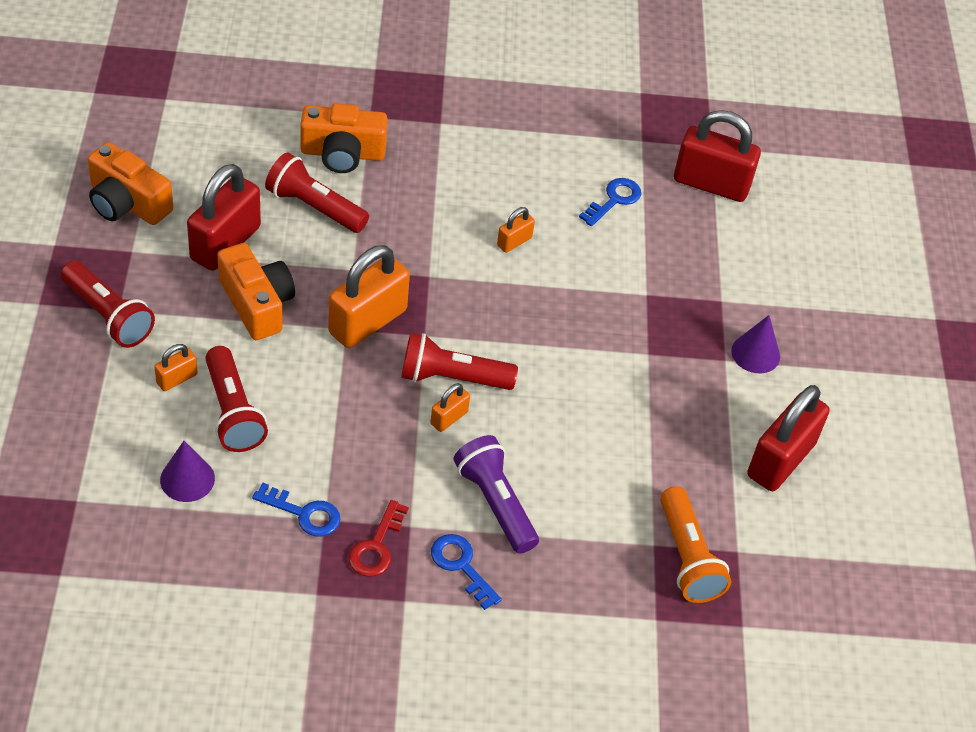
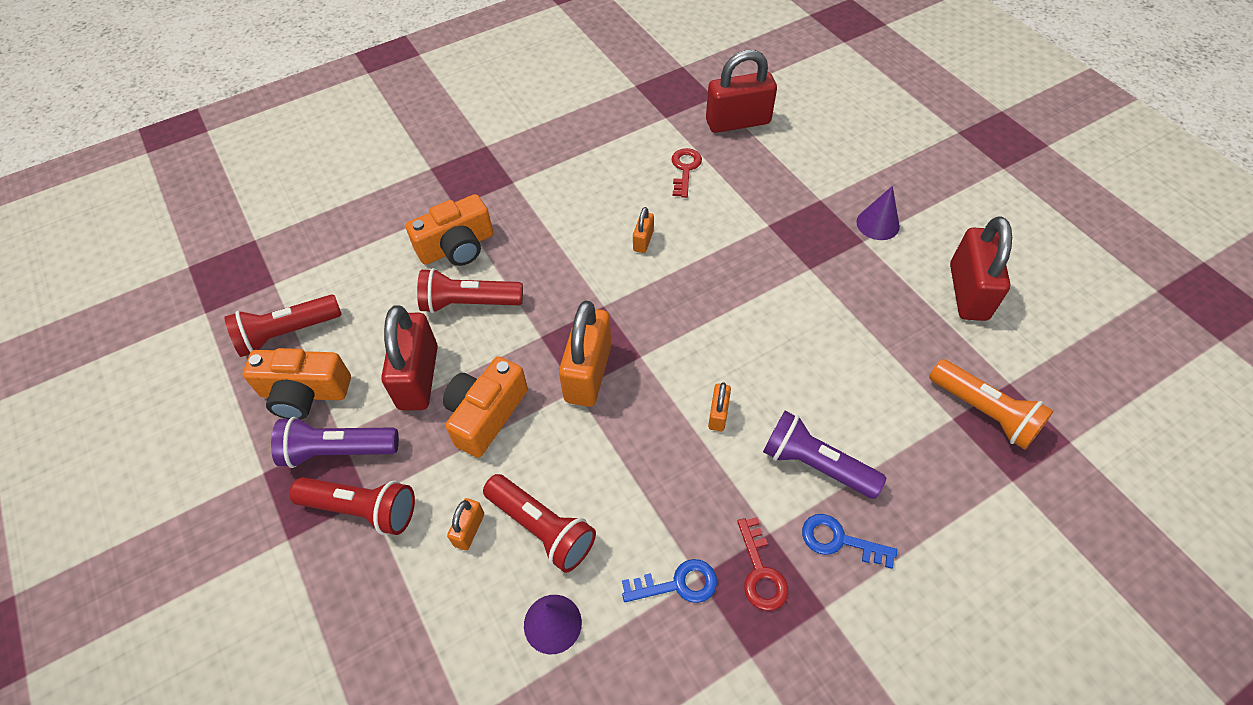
camera: 25 degrees left, 5 degrees up
orange camera [217,243,295,340] -> orange camera turned 90 degrees counterclockwise [443,356,528,458]
red flashlight [401,333,518,390] -> red flashlight moved to [225,295,342,357]
blue key [579,178,641,226] -> red key [672,148,702,198]
none -> purple flashlight [271,417,399,468]

